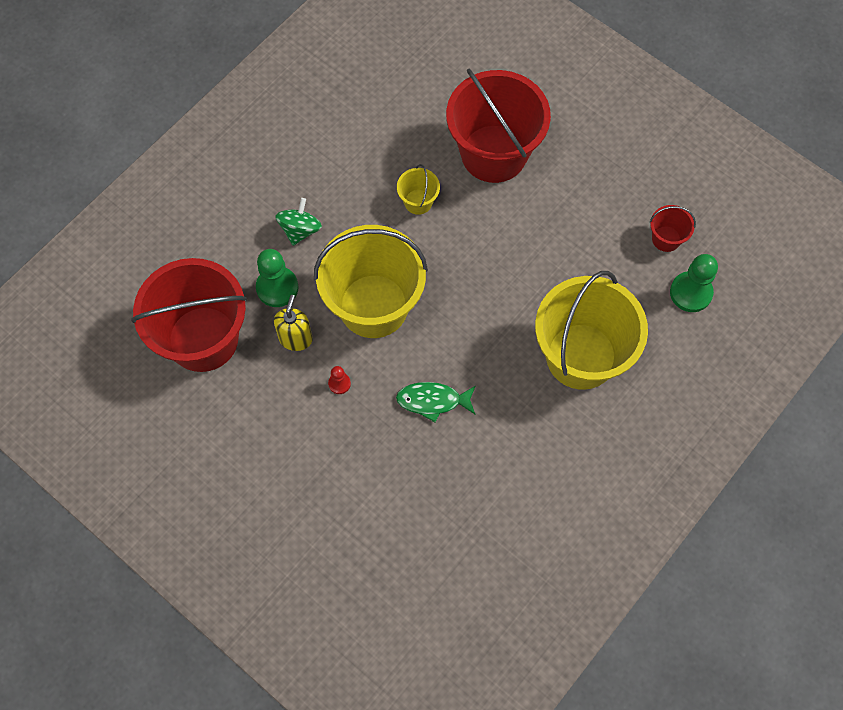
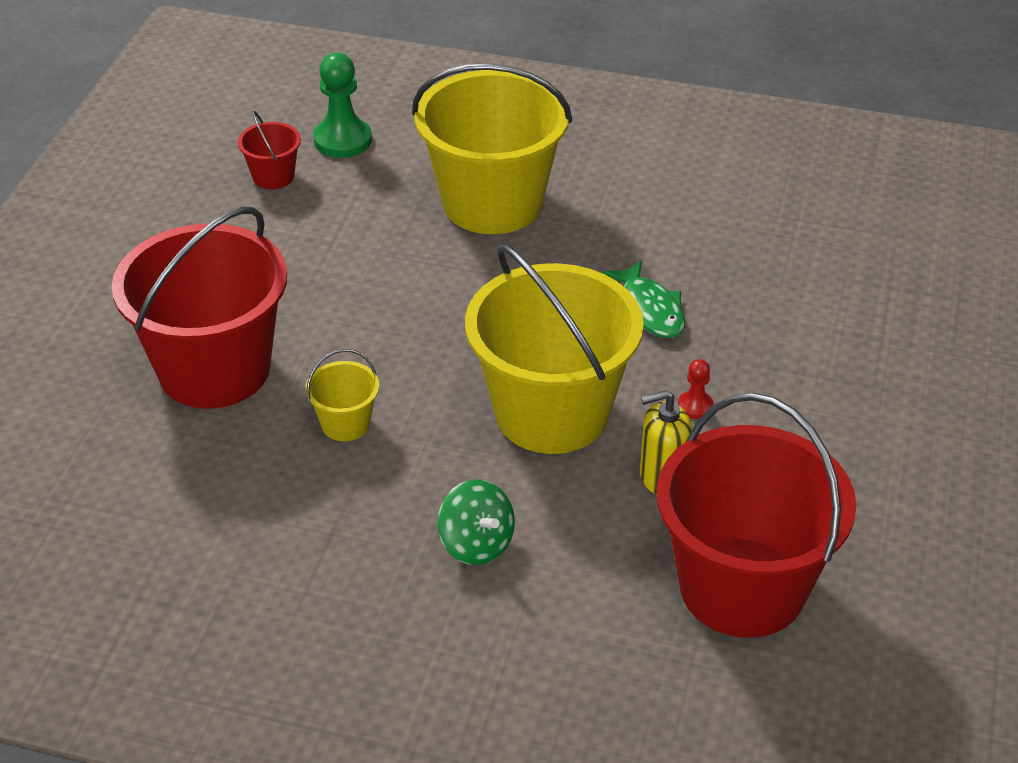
camera: 115 degrees left, 25 degrees down
green pawn [256,249,298,307] -> none
green spinning top [275,198,322,246] -> green spinning top turned 120 degrees counterclockwise [437,479,515,565]

